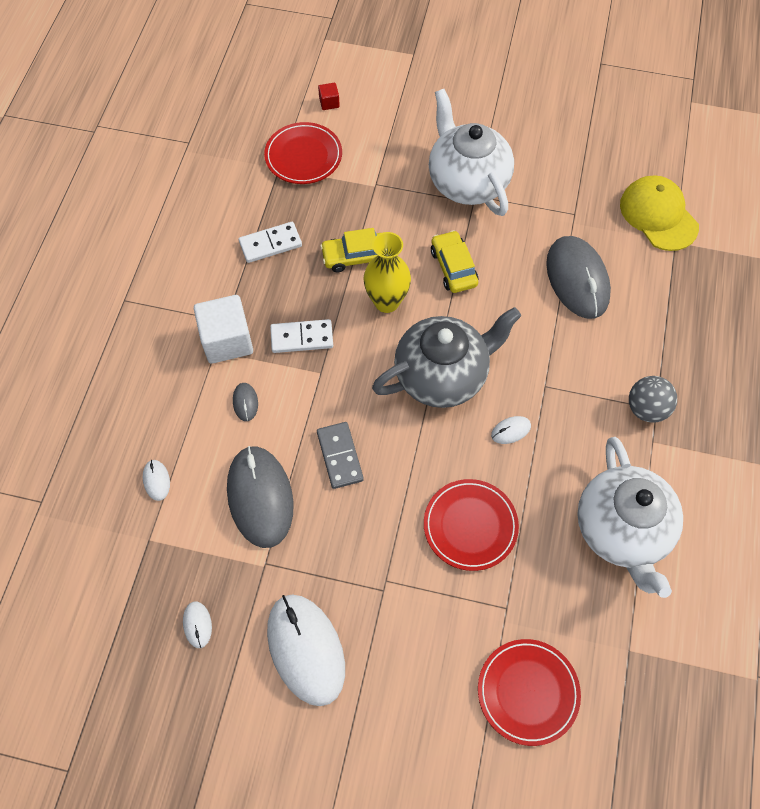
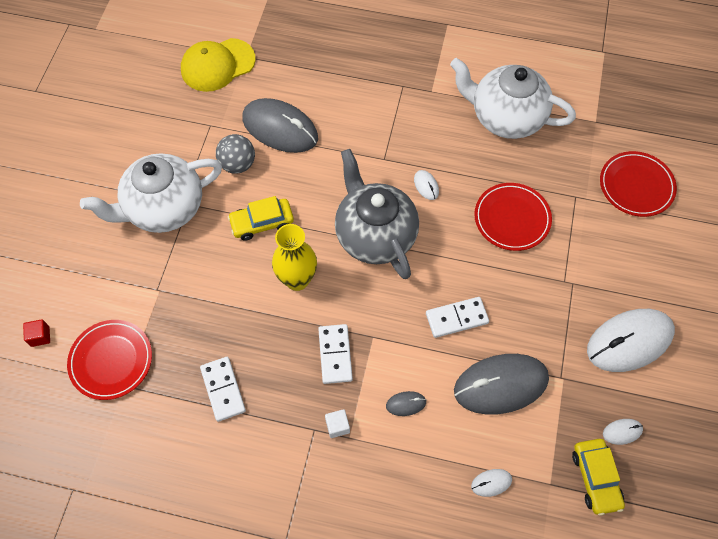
camera: 90 degrees left, 0 degrees up
white cube [194,295,253,364] -> white cube [325,409,350,438], size x0.45
grey domino [317,422,364,489] -> white domino [426,297,489,338]
yellow car [320,228,380,273] -> yellow car moved to [572,439,625,516]
grey mouse [546,236,611,319] -> grey mouse turned 45 degrees clockwise [242,98,318,153]
white teapot [577,437,683,598] -> white teapot turned 150 degrees counterclockwise [450,58,576,139]
grey ball [629,376,677,423] -> grey ball moved to [216,134,255,174]

